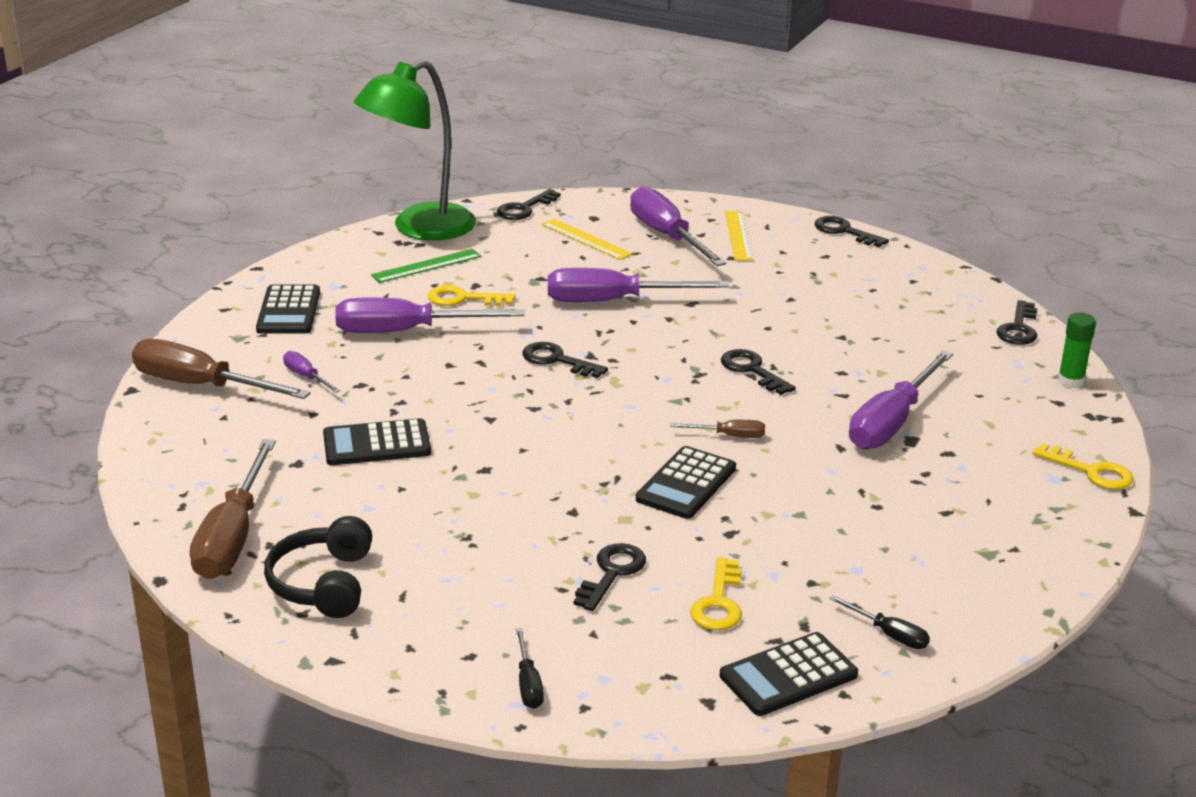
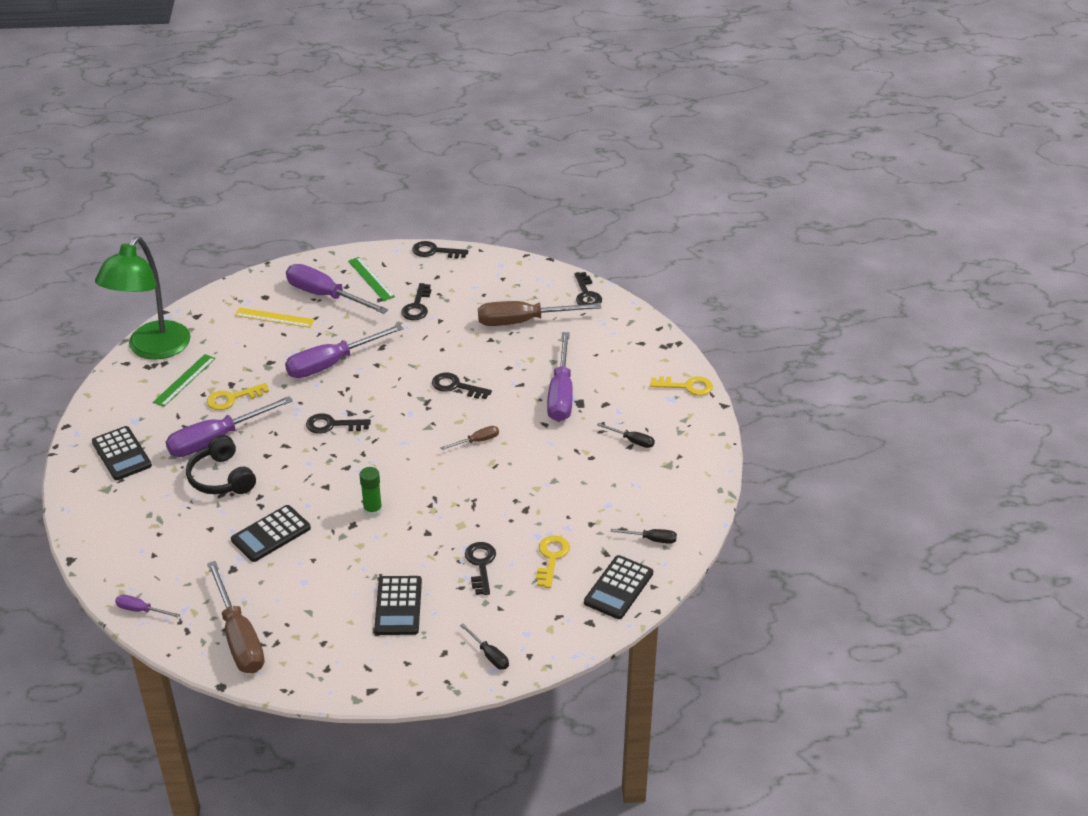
camera: 30 degrees left, 10 degrees up
brown screwdriver [132,339,311,399] -> brown screwdriver moved to [478,301,601,326]
black headphones [264,516,372,618] -> black headphones moved to [186,435,256,494]
purple screwdriver [283,351,340,393] -> purple screwdriver moved to [115,595,180,618]
black key [497,189,561,220] -> black key moved to [401,283,431,320]
black calculator [636,446,736,519] -> black calculator moved to [374,576,422,635]
yellow key [690,557,742,630] -> yellow key turned 150 degrees counterclockwise [536,535,570,588]
yellow ruler [725,211,753,261] -> green ruler [348,257,395,301]
green glue stick [1058,313,1096,388] -> green glue stick moved to [360,467,382,517]
none -> black screwdriver [597,423,655,448]

